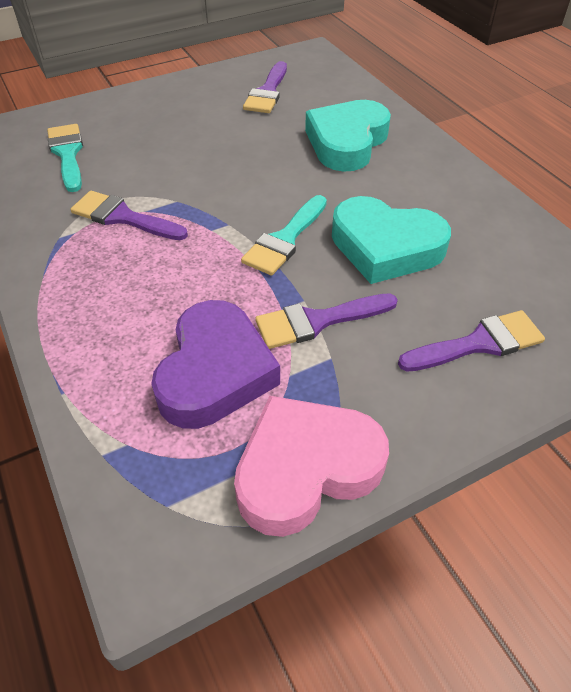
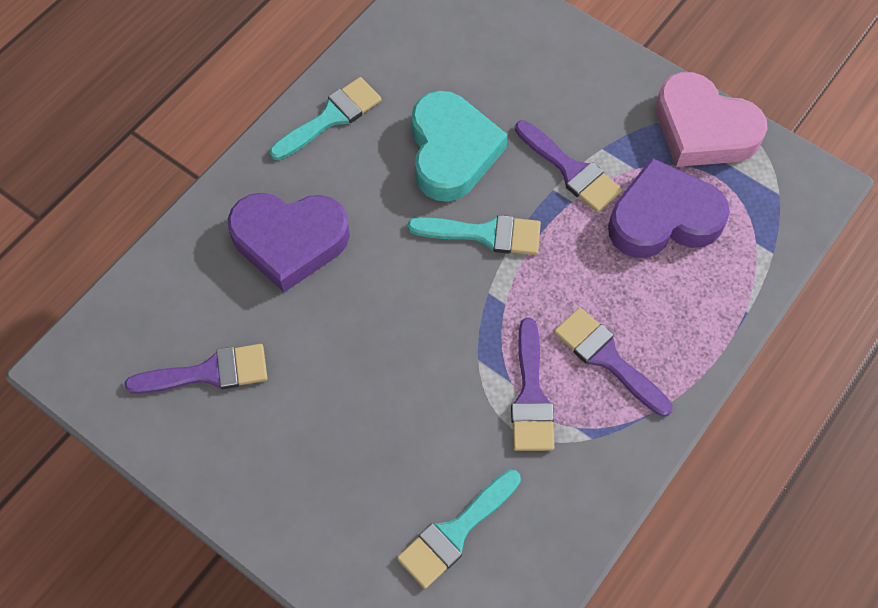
camera: 115 degrees left, 15 degrees up
turquoise heart [305,100,391,172] -> purple heart [228,193,350,292]
purple brush [398,310,545,372] -> purple brush moved to [554,307,673,417]
none -> turquoise brush [270,77,382,160]

